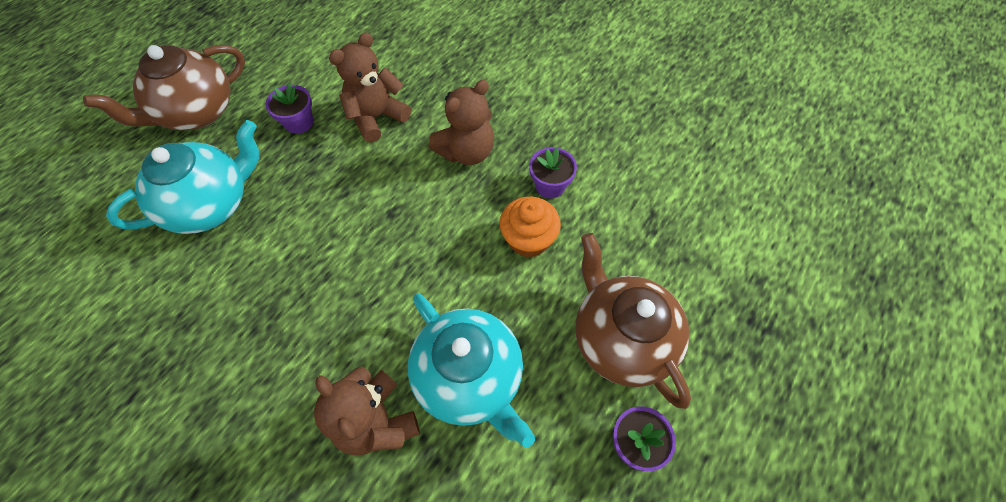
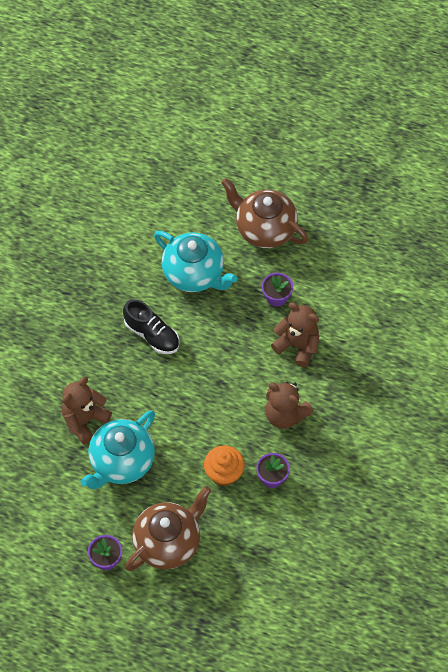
camera: 75 degrees right, 0 degrees up
none -> black shoe [123,299,179,354]

